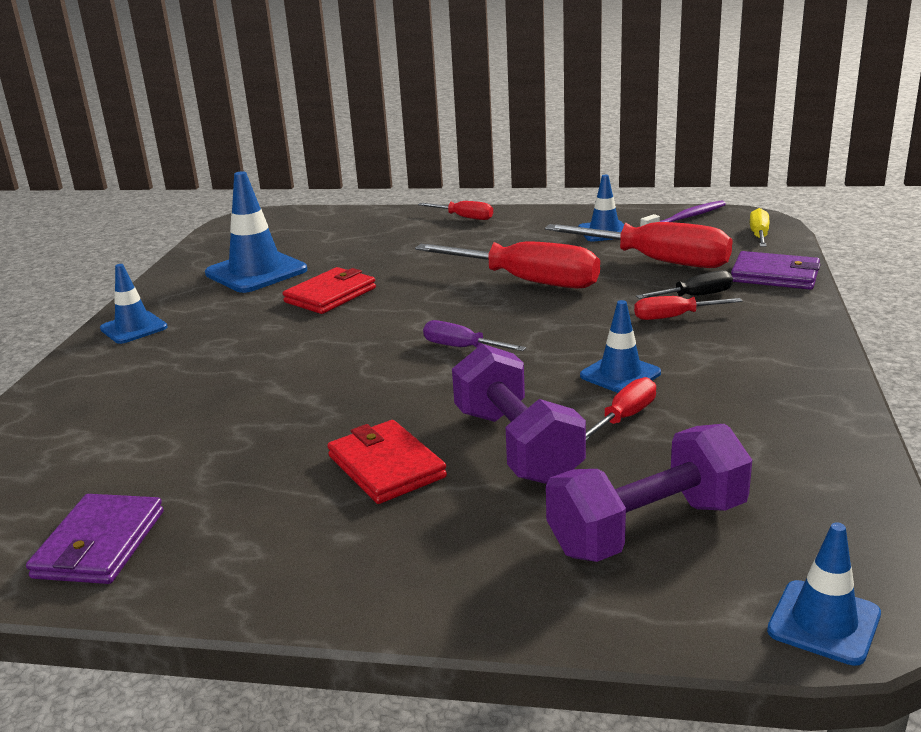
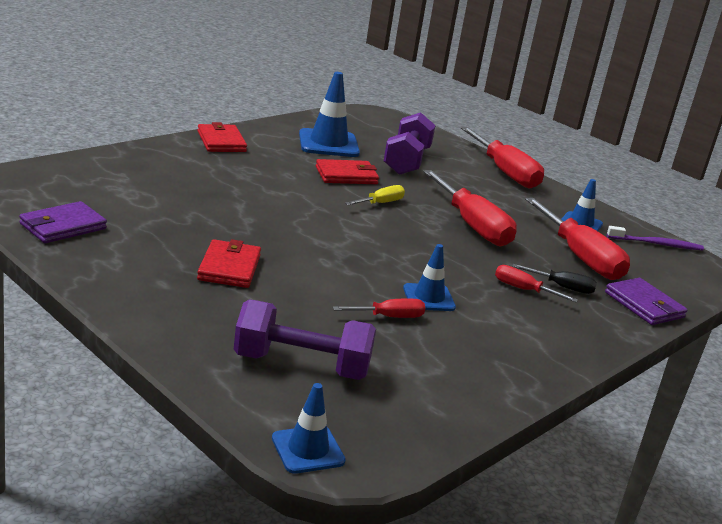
camera: 30 degrees right, 0 degrees up
blue traffic cone [100,264,168,344] -> red wallet [197,122,247,152]
red screwdriver [418,201,493,220] -> red screwdriver [461,127,544,189], size x2.03
purple screwdriver [423,320,526,351] -> none
purple dumbbell [452,344,586,484] -> purple dumbbell moved to [384,112,436,175]
yellow screwdriver [750,208,769,247] -> yellow screwdriver moved to [345,185,405,205]

